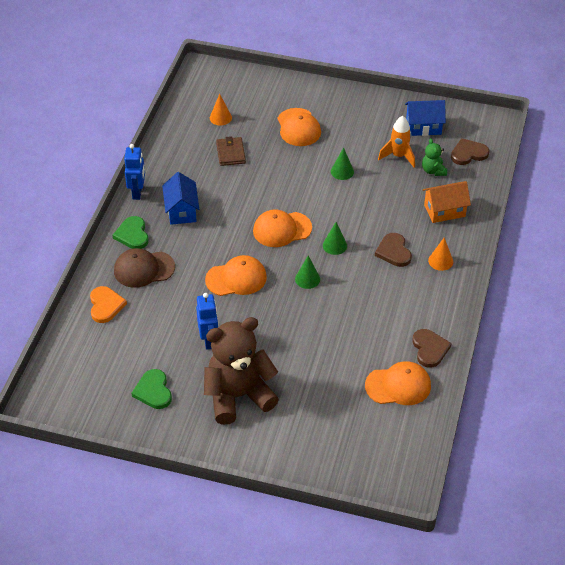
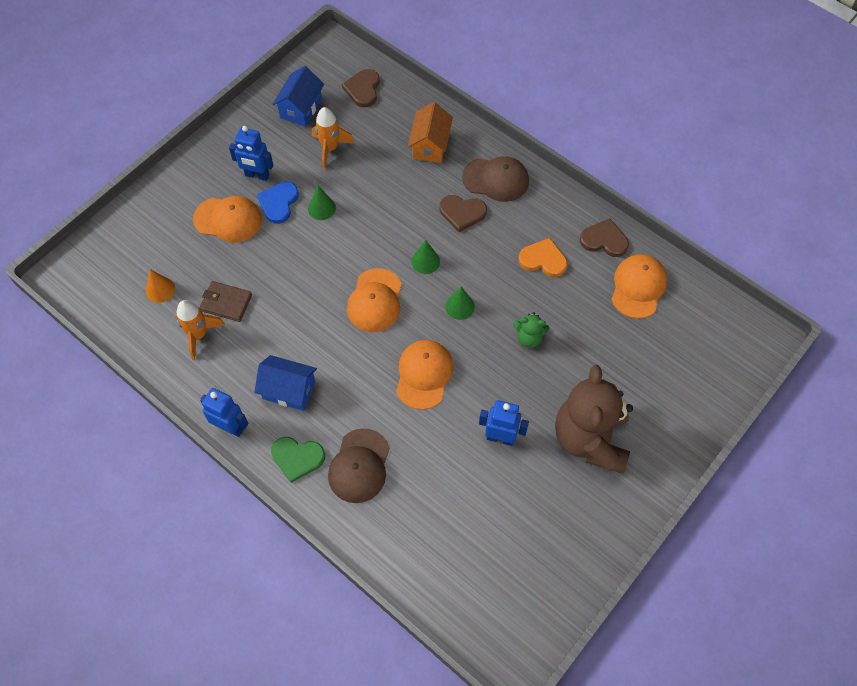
camera: 65 degrees left, 15 degrees up
orange heart [90,286,127,323] -> orange heart moved to [518,238,568,277]
green heart [131,369,172,409] -> none
green teddy bear [422,139,447,176] -> green teddy bear moved to [513,312,550,348]
orange cone [428,238,453,271] -> brown cap [462,156,529,202]
none -> orange rocket [175,300,225,360]
none -> blue robot [229,126,273,181]
none -> blue heart [257,182,299,224]

